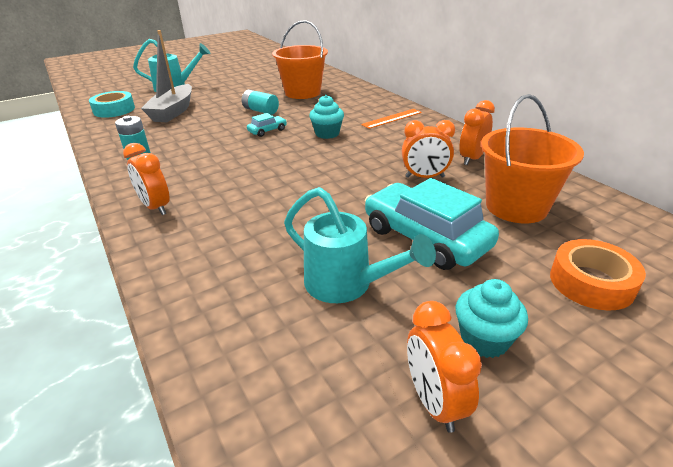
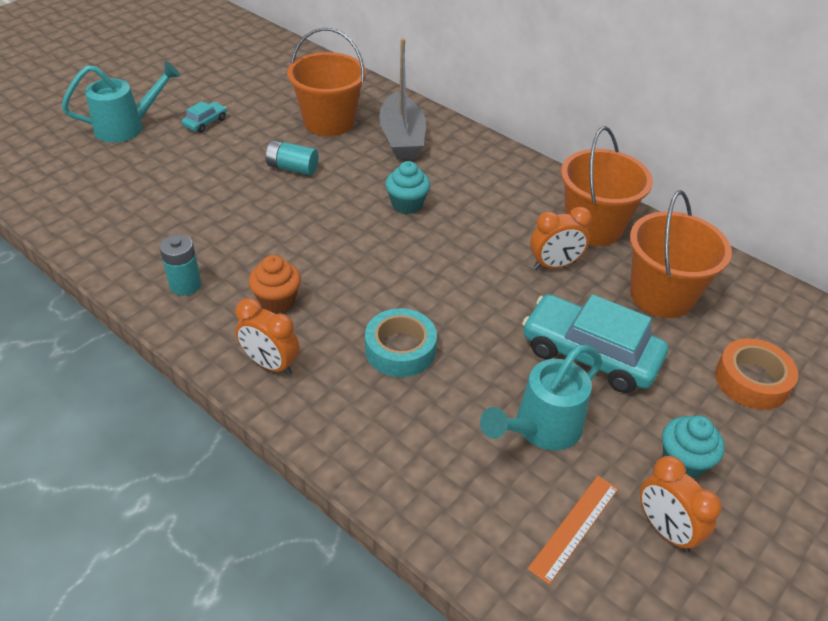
camera: 20 degrees left, 10 degrees up
turquoise tape [89,91,135,118] -> turquoise tape moved to [365,308,437,377]
grey boat [141,30,192,122] -> grey boat moved to [379,38,426,159]
turquoise car [247,113,287,137] -> turquoise car moved to [182,101,227,133]
turquoise watering can [284,187,436,303] -> turquoise watering can turned 120 degrees clockwise [480,345,602,451]
orange ruler [361,109,422,129] -> orange ruler moved to [528,476,618,585]
orange clock [459,100,495,165] -> orange bucket [561,126,653,246]
none -> orange cupcake [249,255,301,313]

